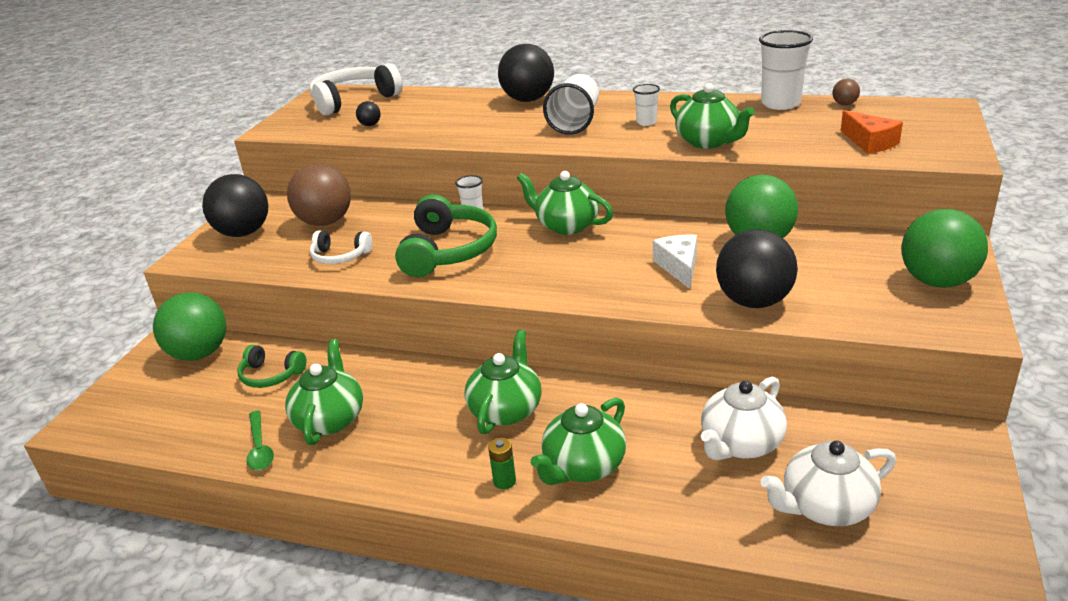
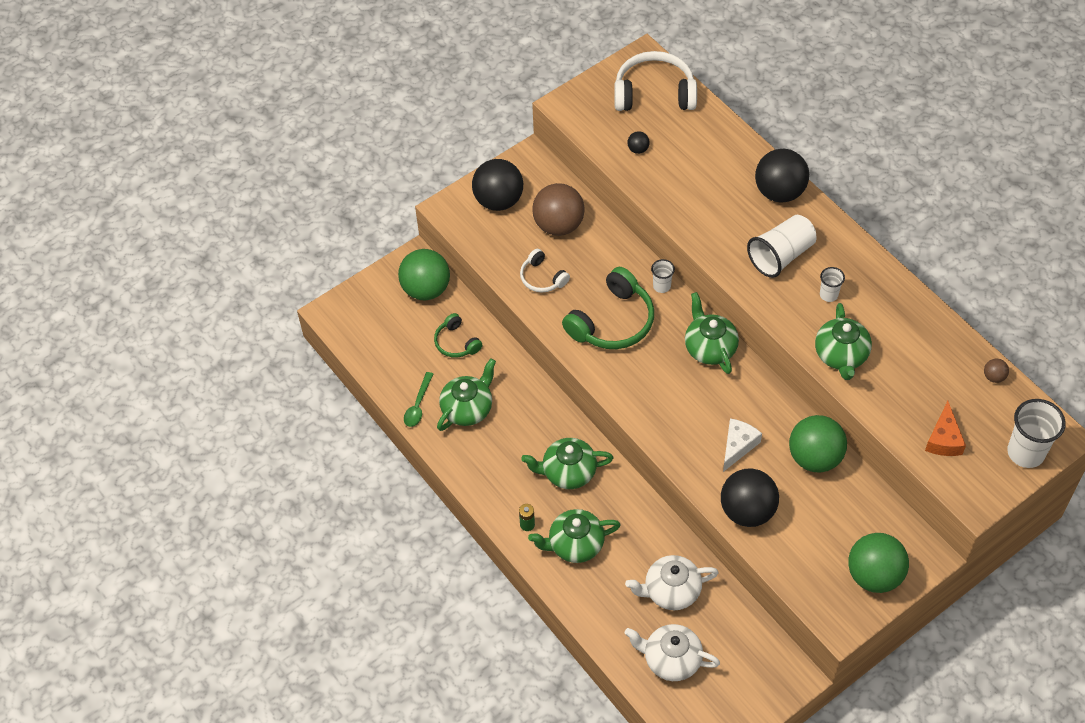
camera: 35 degrees right, 25 degrees up
green teapot [465,330,541,434] -> green teapot turned 150 degrees counterclockwise [521,438,614,489]
white cup [759,30,813,110] -> white cup moved to [1007,399,1066,468]

